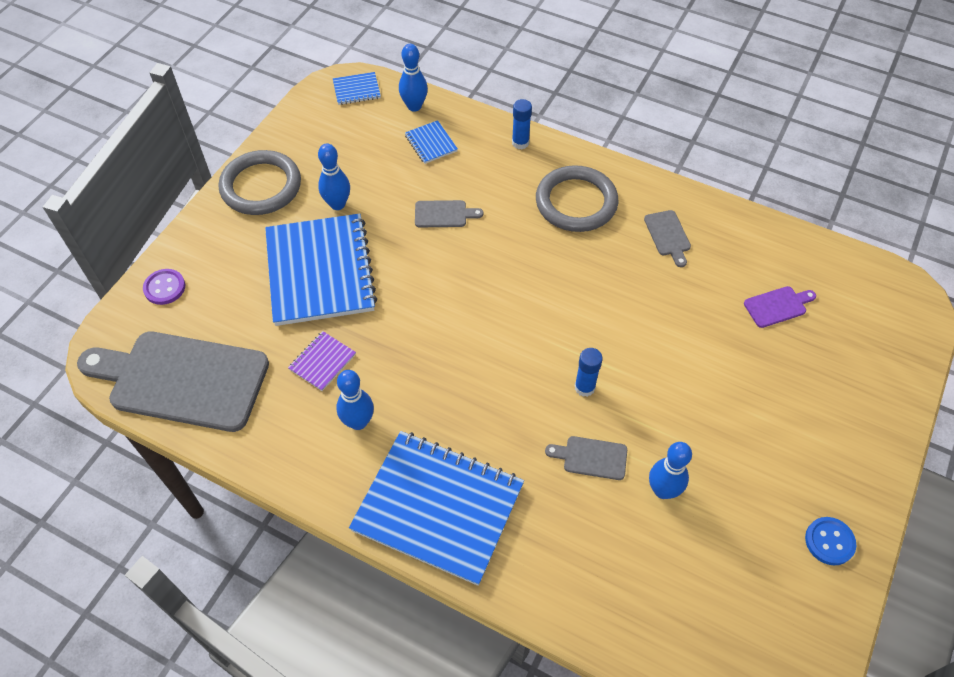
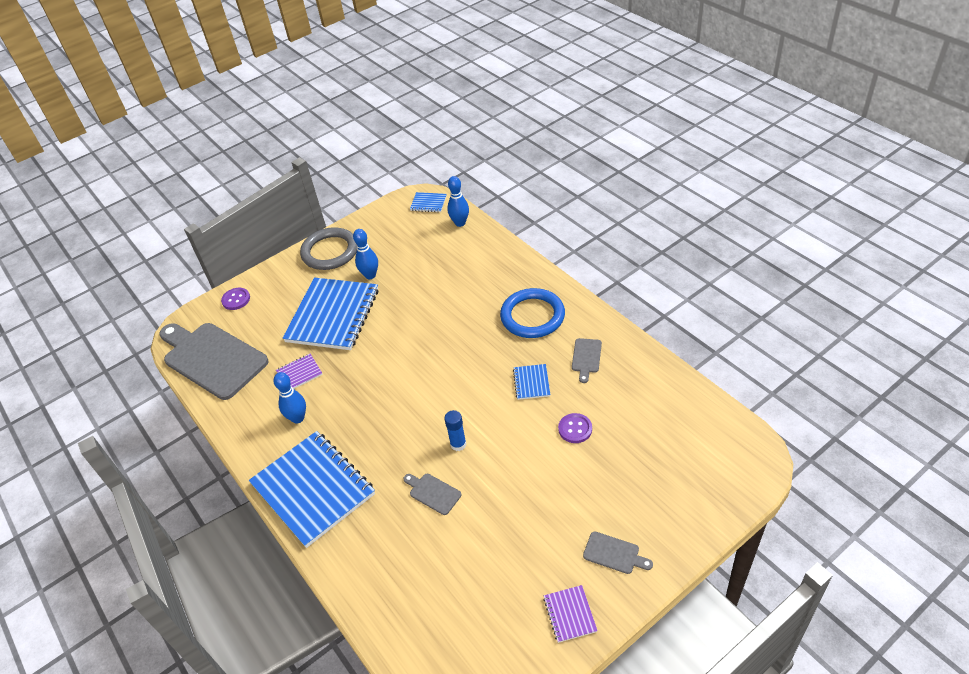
camera: 30 degrees right, 10 degrees down
blue notebook [405,120,458,164] -> blue notebook moved to [513,364,550,400]
grey cutting board [415,200,483,227] -> grey cutting board moved to [583,531,653,574]
blue glue stick [512,99,532,149] -> none
grey ring [536,165,618,232] -> blue ring [500,288,565,338]
blue bowling pin [649,442,692,499] -> none
purple cutting board [744,286,816,328] -> none
blue button [805,517,856,565] -> purple notebook [543,585,598,643]
none -> purple button [558,413,592,443]

